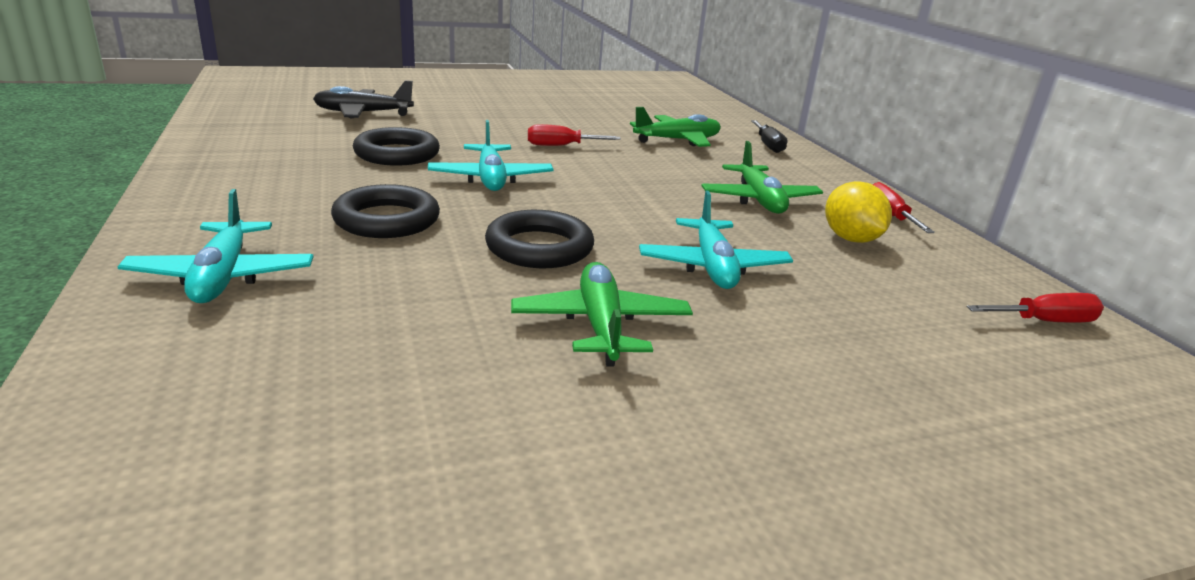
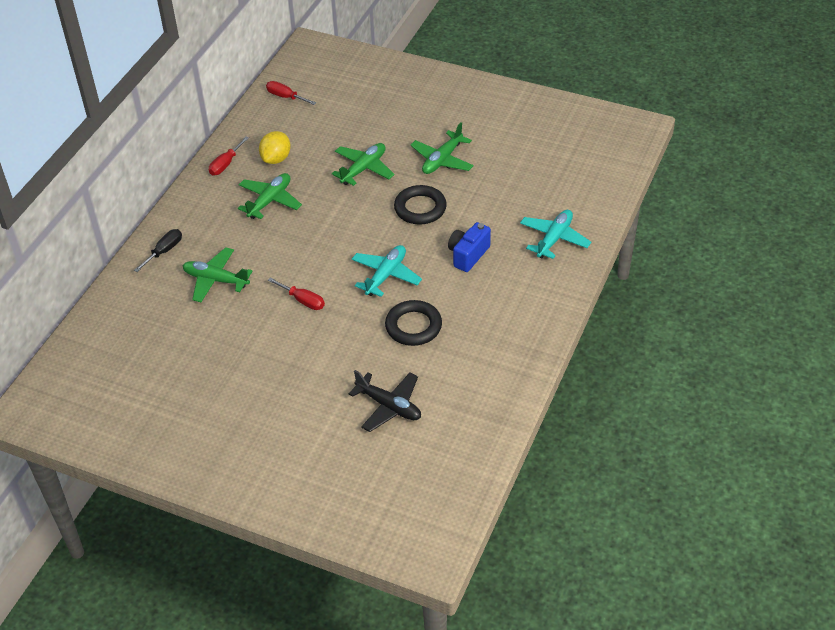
camera: 135 degrees left, 20 degrees up
black ring [331,184,440,238] -> blue camera [448,222,491,272]
turquoise plane [639,190,793,289] -> green plane [332,143,395,186]

